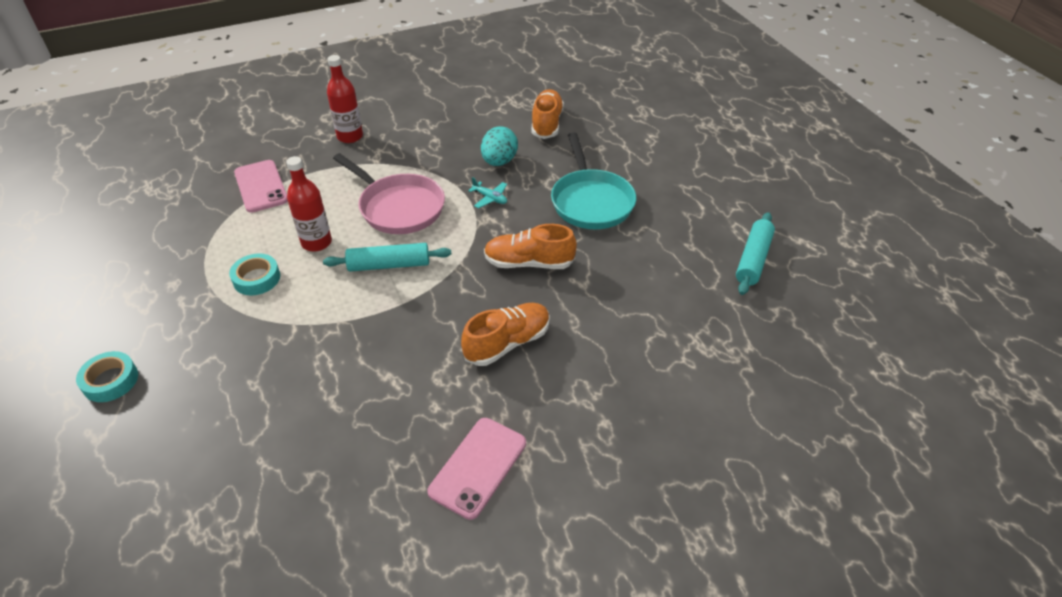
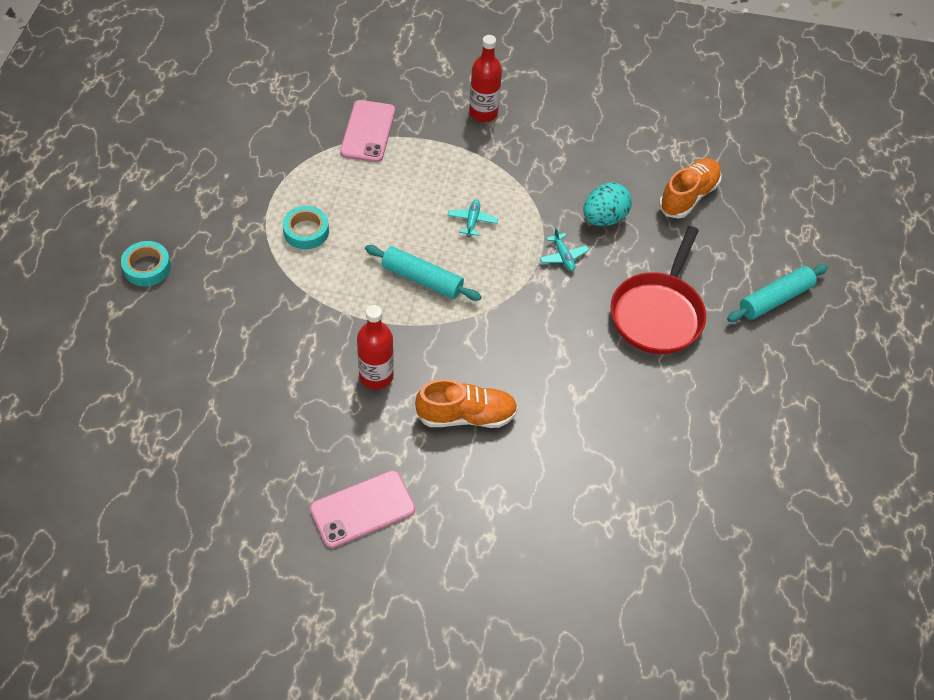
camera: 30 degrees right, 10 degrees up
red bottle [286,156,332,252] -> red bottle moved to [357,305,394,389]
pink pan [333,153,445,234] -> turquoise plane [448,200,498,237]
orange shoe [484,224,577,269] -> none
turquoise pan [551,133,636,229] -> red pan [611,226,706,354]
turquoise rolling pin [736,212,775,295] -> turquoise rolling pin moved to [727,264,828,322]

